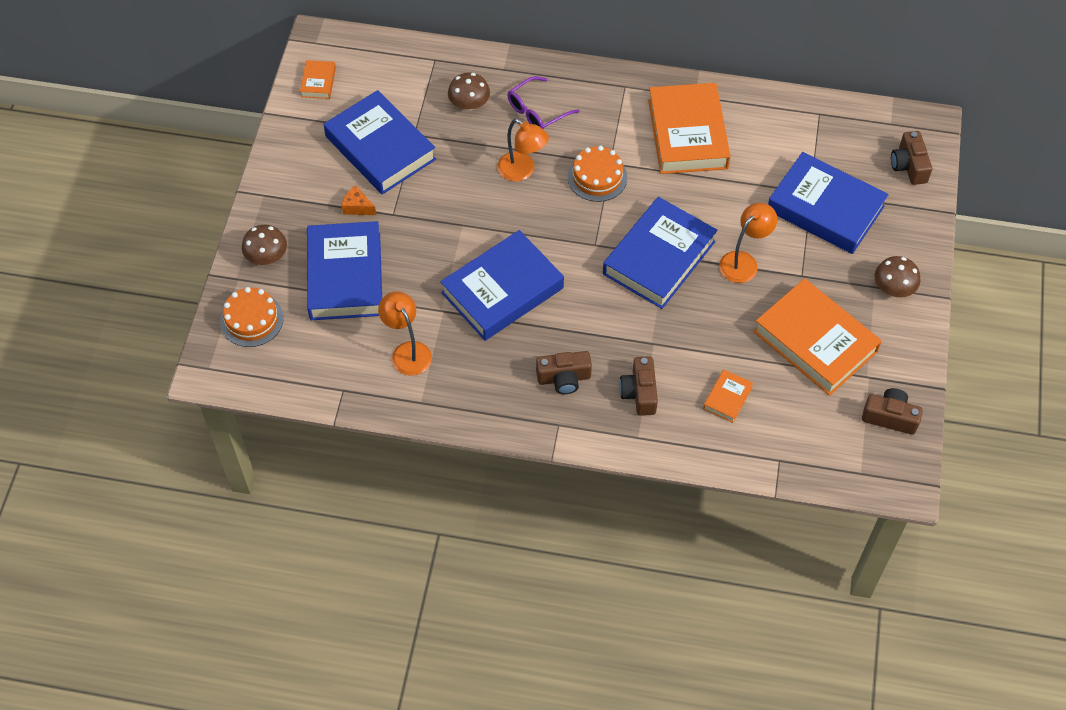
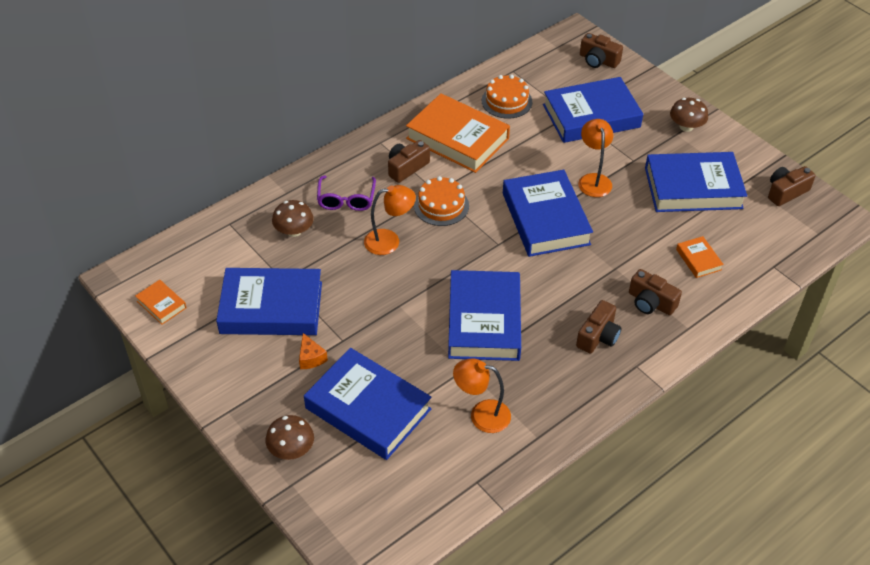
camera: 50 degrees left, 10 degrees down
orange cake [220,287,284,347] -> orange cake moved to [482,75,532,119]
orange cheese [342,185,376,215] -> orange cheese turned 90 degrees counterclockwise [299,333,328,369]
orange book [753,278,882,396] -> blue book [645,152,747,212]
none -> brown camera [388,140,430,183]

